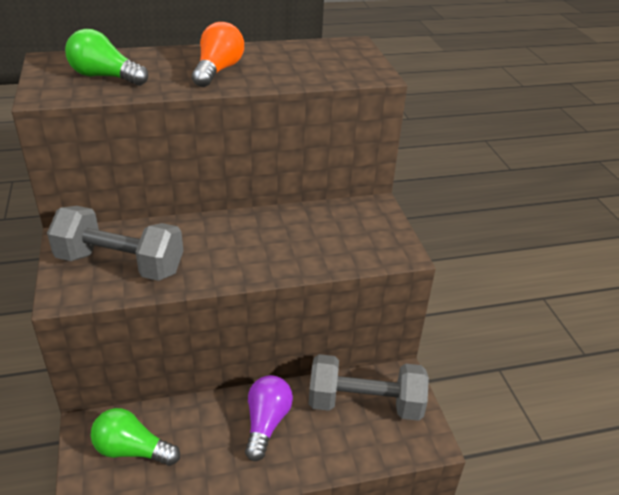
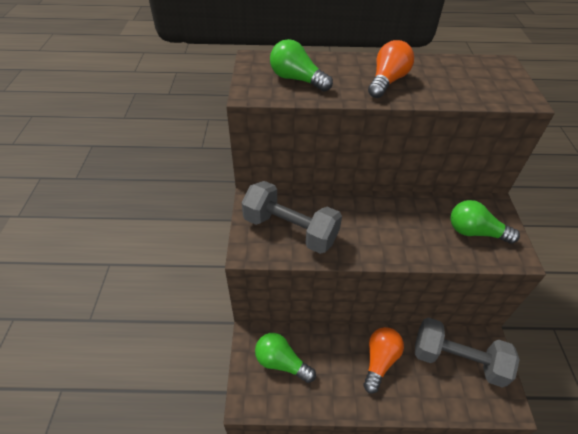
camera: 15 degrees right, 10 degrees up
purple light bulb [245,375,293,461] -> orange light bulb [363,327,404,394]
none -> green light bulb [450,200,520,244]

